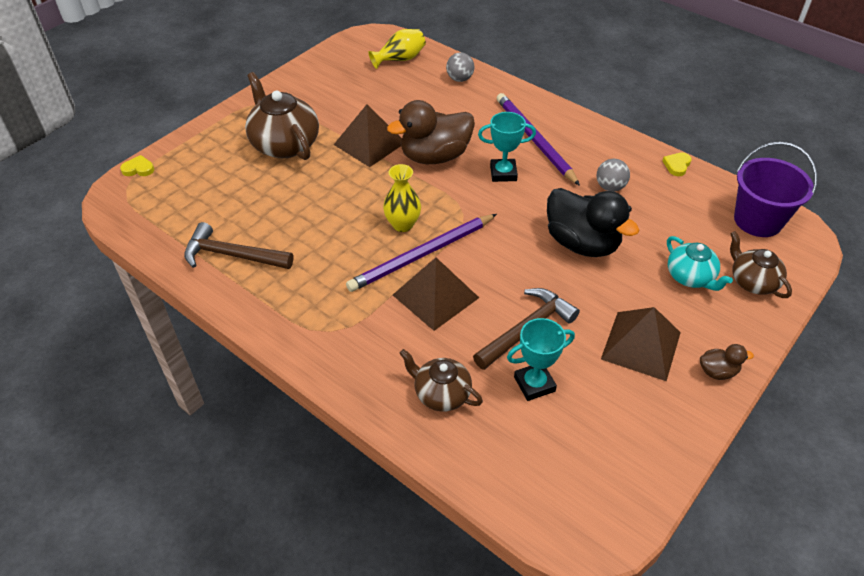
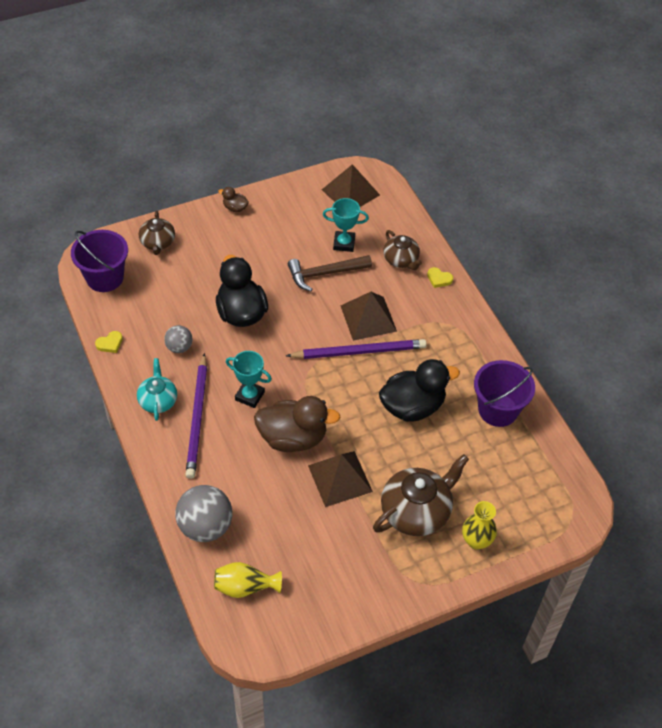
camera: 155 degrees left, 5 degrees up
yellow heart [120,155,154,176] -> yellow heart moved to [427,267,453,288]
brown hammer [184,222,293,269] -> purple bucket [474,360,535,427]
brown teapot [245,72,319,160] -> brown teapot turned 120 degrees counterclockwise [373,454,469,536]
yellow vase [383,164,421,232] -> yellow vase moved to [462,501,497,550]
grey ball [446,53,474,82] -> grey ball [175,485,232,542], size x1.81
brown pyramid [601,307,681,381] -> brown pyramid moved to [322,164,380,207]
turquoise teapot [667,236,733,291] -> turquoise teapot moved to [137,358,177,421]
none -> black duck [379,359,460,422]

